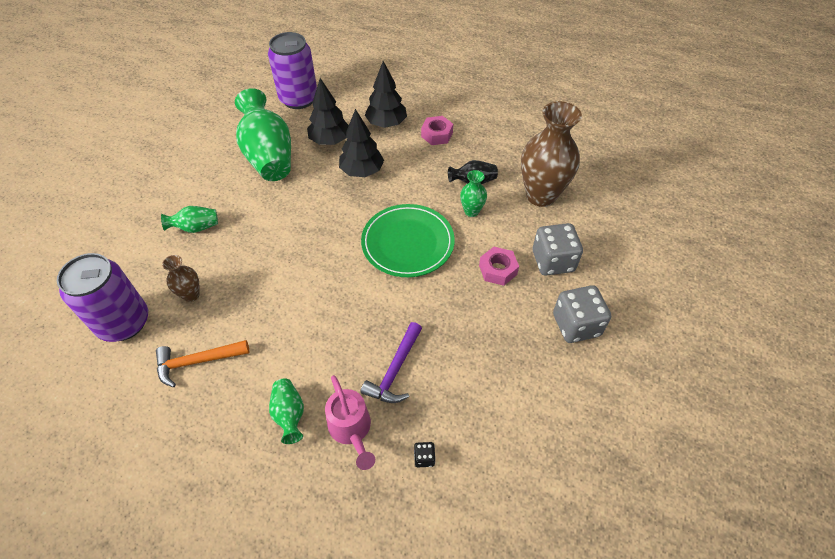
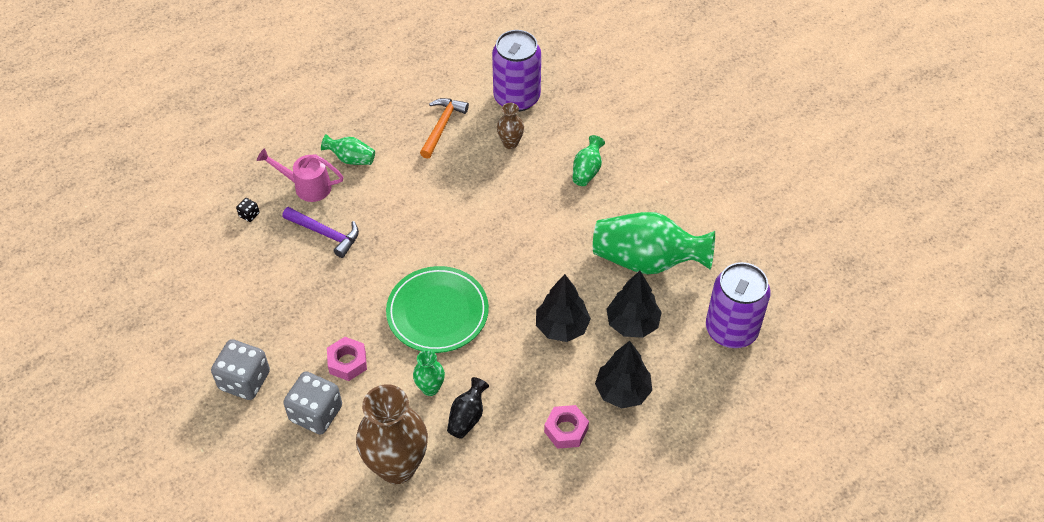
camera: 125 degrees right, 0 degrees up
purple hammer [361,322,422,403] -> purple hammer turned 150 degrees clockwise [282,207,359,258]

